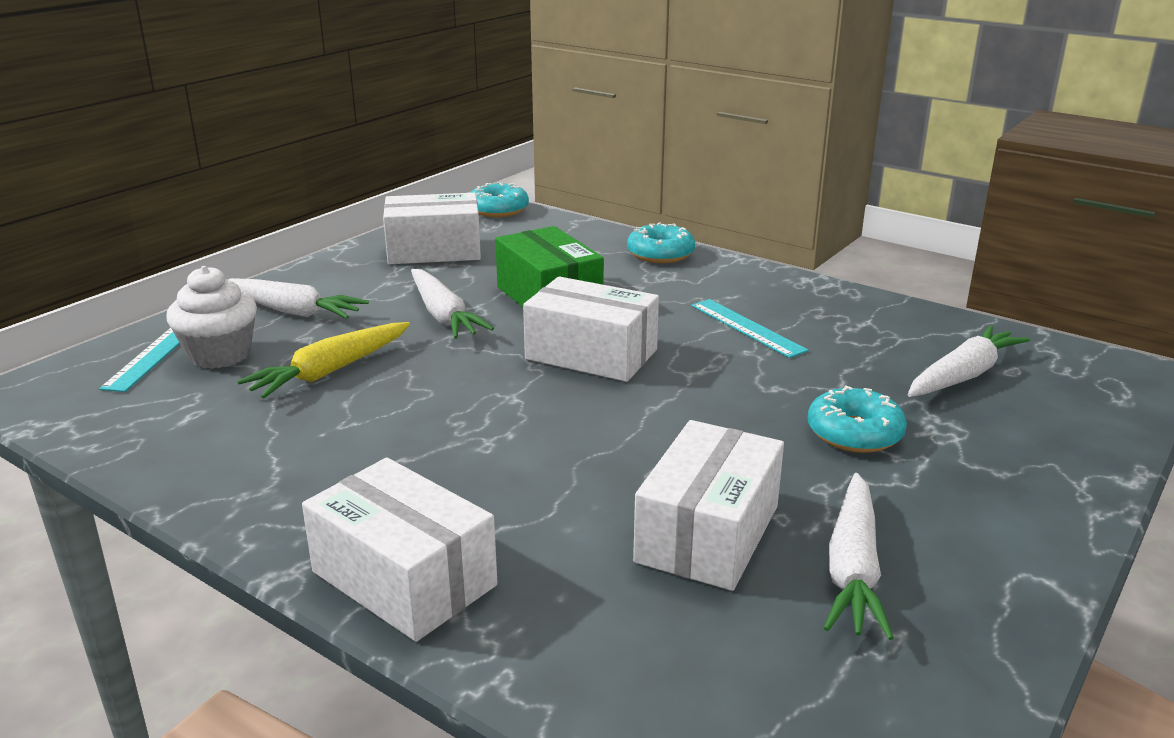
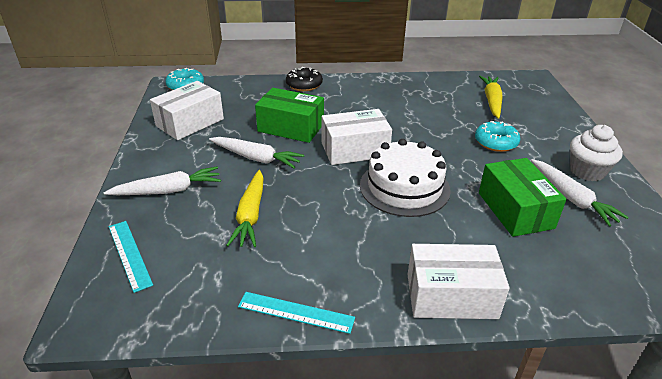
camera: 40 degrees left, 10 degrees up
white cupcake [166,266,257,369] -> white cupcake moved to [570,125,623,181]
turquoise donut [627,222,695,263] -> black donut [286,67,323,91]
white box [633,420,784,591] -> green box [479,158,567,237]
turquoise ruler [691,299,809,358] -> turquoise ruler moved to [238,292,355,334]
white carrot [908,325,1030,397] -> yellow carrot [479,76,503,119]
none -> white cake [360,139,451,217]

